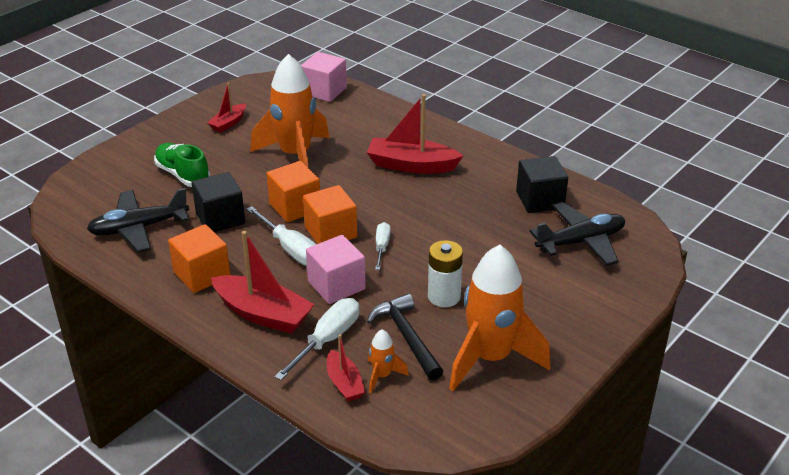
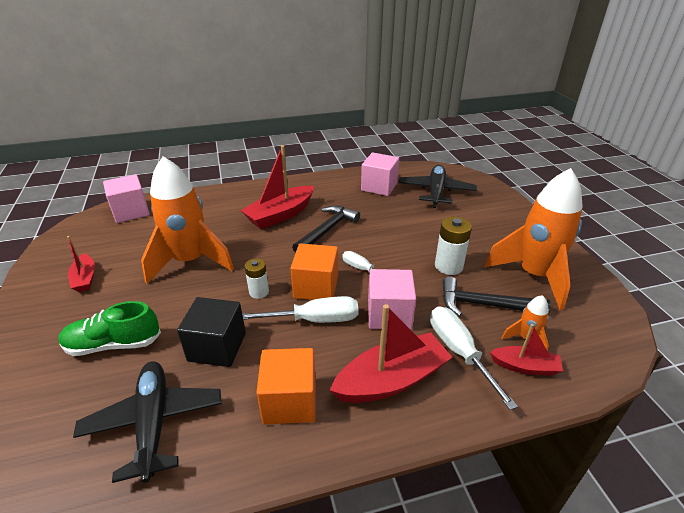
camera: 55 degrees left, 0 degrees up
black plane [87,188,189,252] -> black plane turned 150 degrees clockwise [73,361,222,483]
orange cube [266,161,320,222] -> white battery [245,258,269,299]
black cube [516,156,568,213] -> pink cube [361,152,399,196]
none -> black hammer [292,206,360,253]

